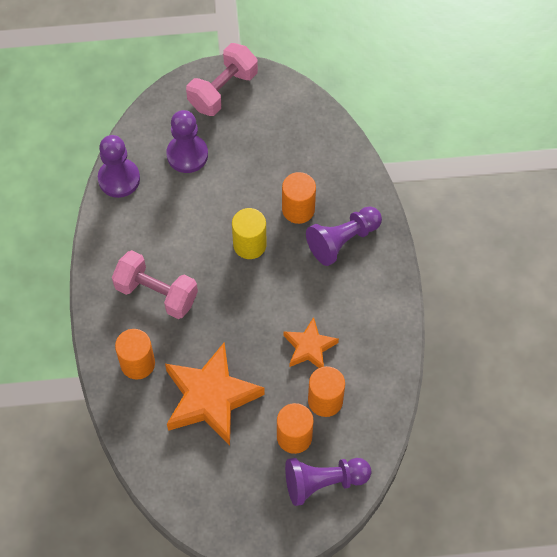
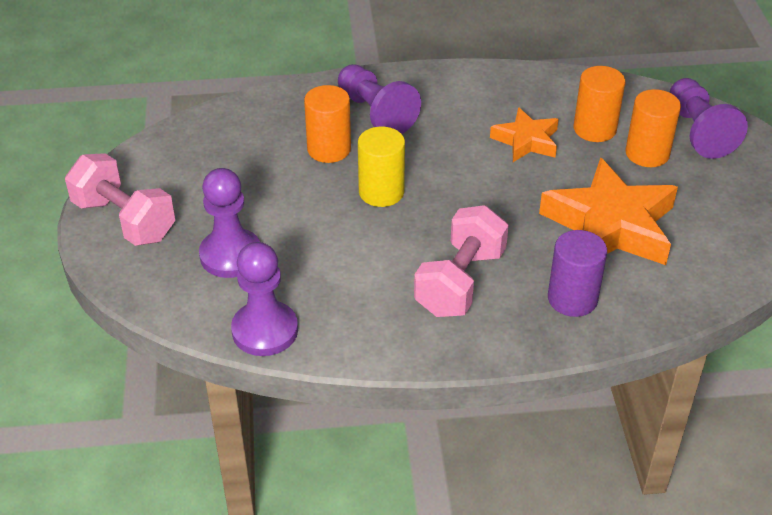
camera: 90 degrees left, 20 degrees down
orange cylinder [115,329,155,379] -> purple cylinder [548,230,607,317]

